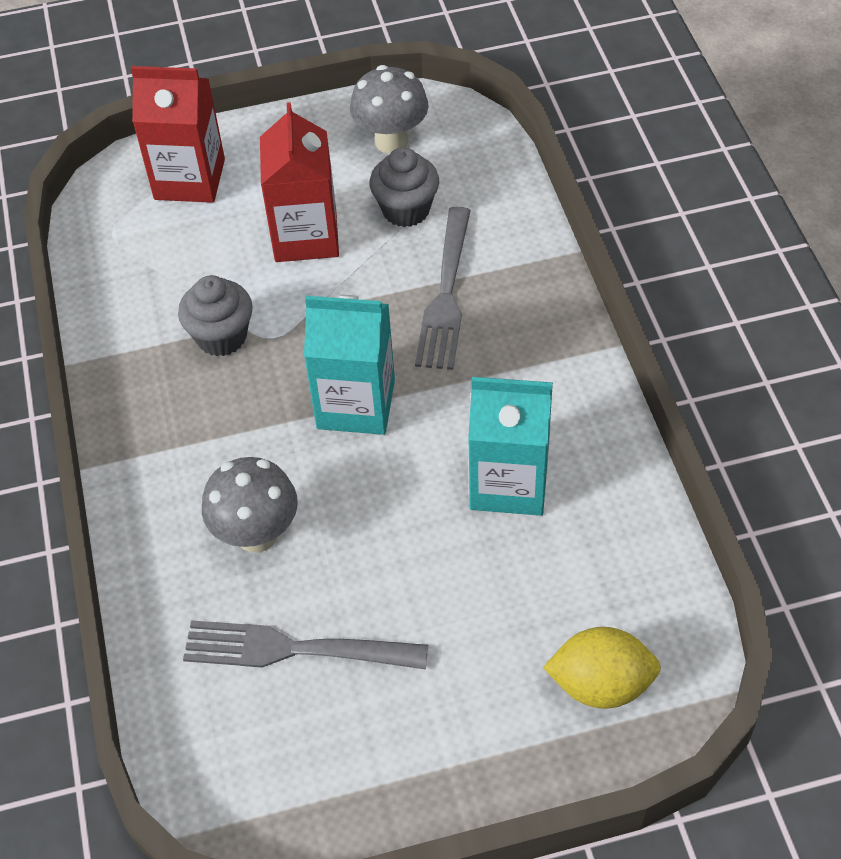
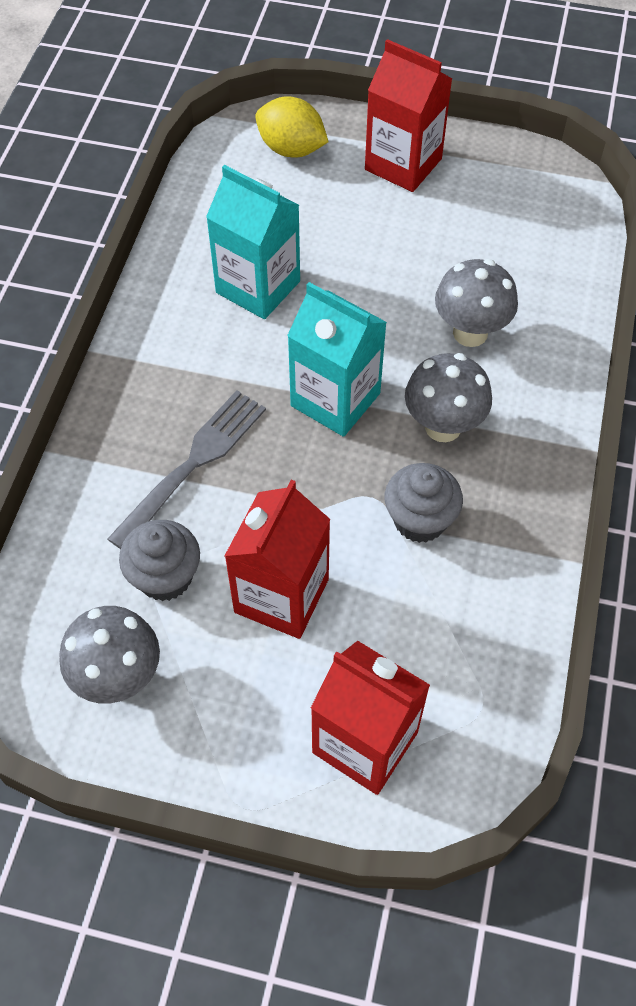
camera: 155 degrees left, 5 degrees up
grey fork [183,620,428,669] -> none
none -> red carton [365,39,453,192]
none -> grey mushroom [405,353,492,442]

